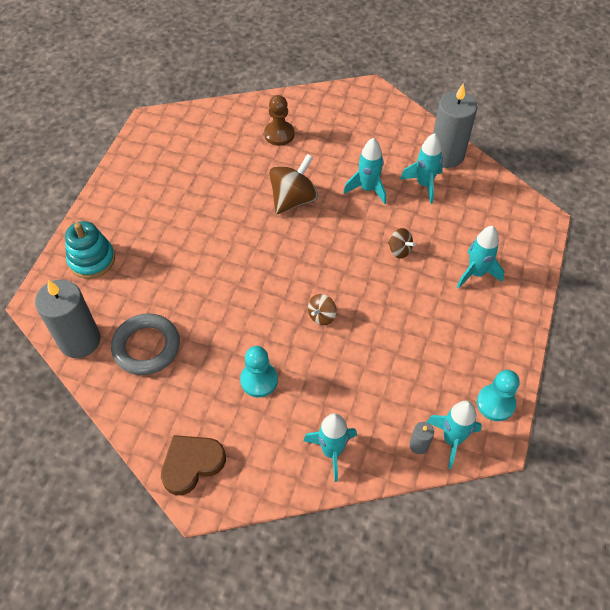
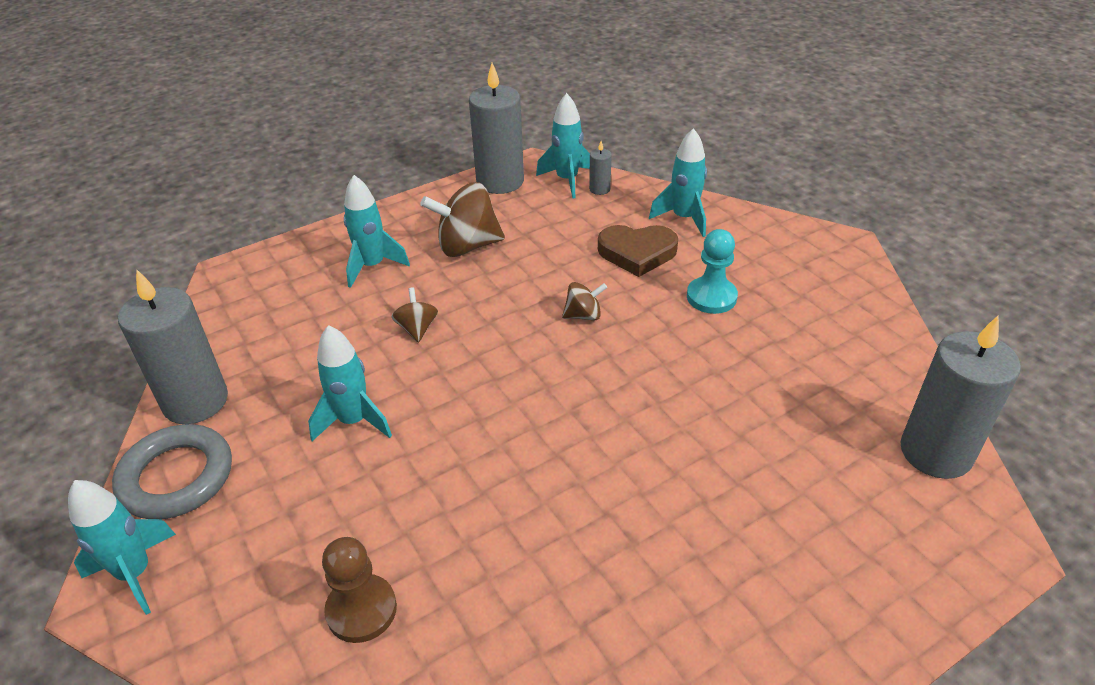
camera: 140 degrees left, 15 degrees down
turquoise stacking toy [65,221,115,279] -> none
grey ring [111,313,180,375] -> grey ring moved to [112,424,232,520]
brown heart [161,435,226,495] -> brown heart moved to [598,225,678,277]
brown spinning top [269,154,318,214] -> brown spinning top moved to [420,182,505,257]
turquoise rocket [400,133,443,204] -> turquoise rocket moved to [68,480,176,615]
turquoise pawn [477,370,520,421] -> grey candle [469,63,524,194]

